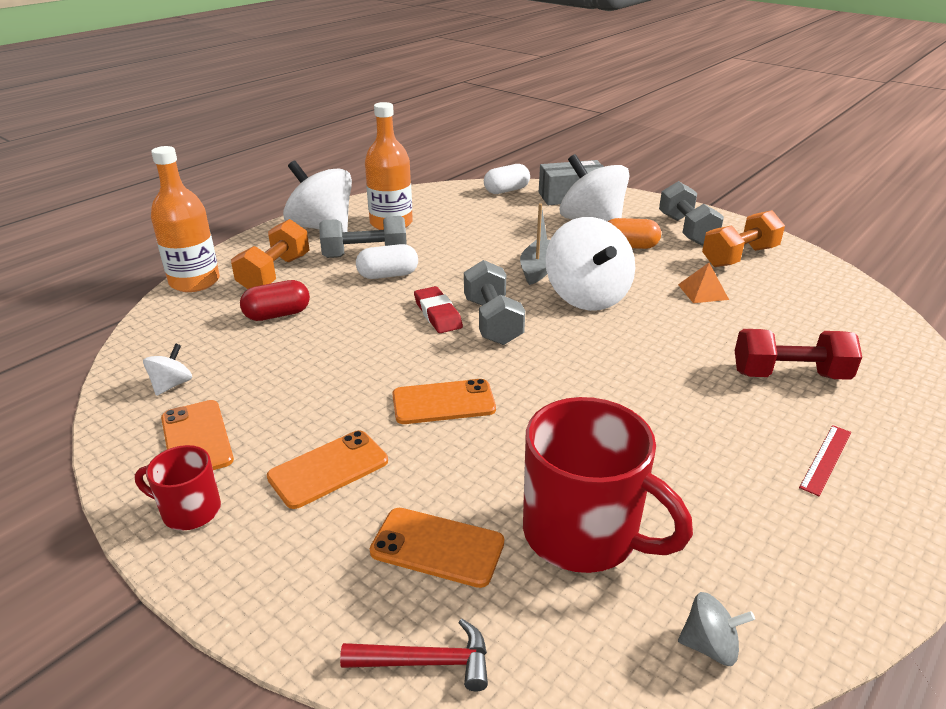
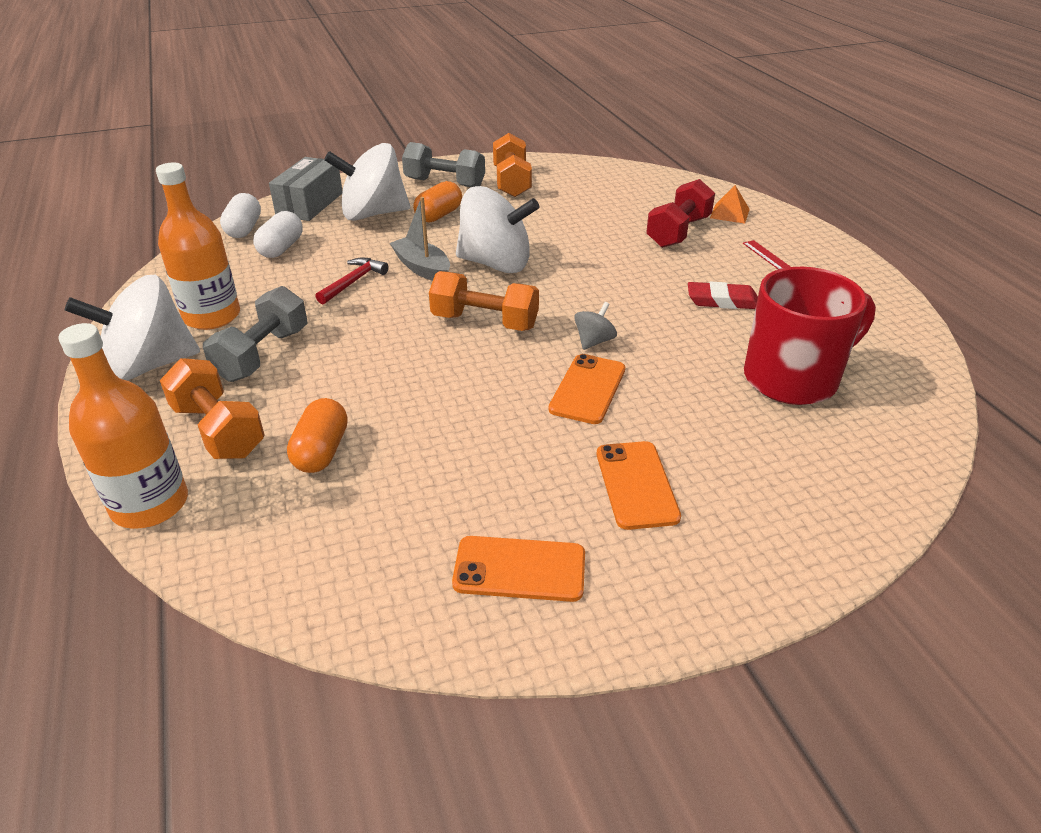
camera: 60 degrees left, 5 degrees up
red mug [135,445,221,530] -> none
white spinning top [143,344,192,396] -> none
red capsule [240,280,310,321] -> orange capsule [287,398,348,473]
red hammer [340,619,488,691] -> red hammer moved to [315,257,389,304]
white capsule [356,244,418,279] -> white capsule moved to [253,211,302,258]
orange phone [370,508,504,588] -> none
red eraser [414,286,463,333] -> red eraser moved to [688,282,758,309]
grey dumbbell [464,260,525,345] -> orange dumbbell [429,271,539,331]
orange pyramid [678,263,729,303] -> orange pyramid moved to [710,185,750,224]
grey spinning top [678,592,755,666] -> grey spinning top moved to [574,302,617,350]

